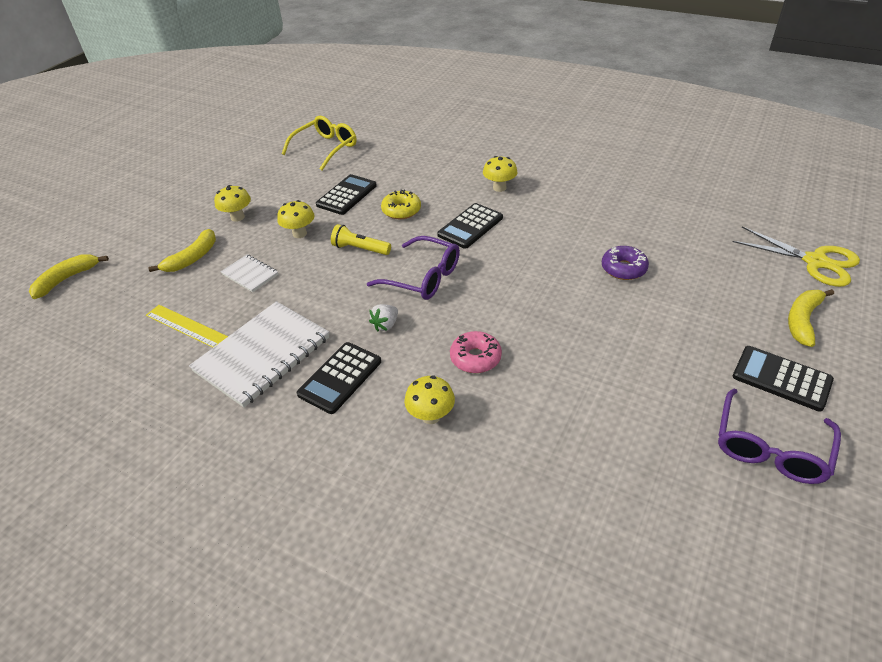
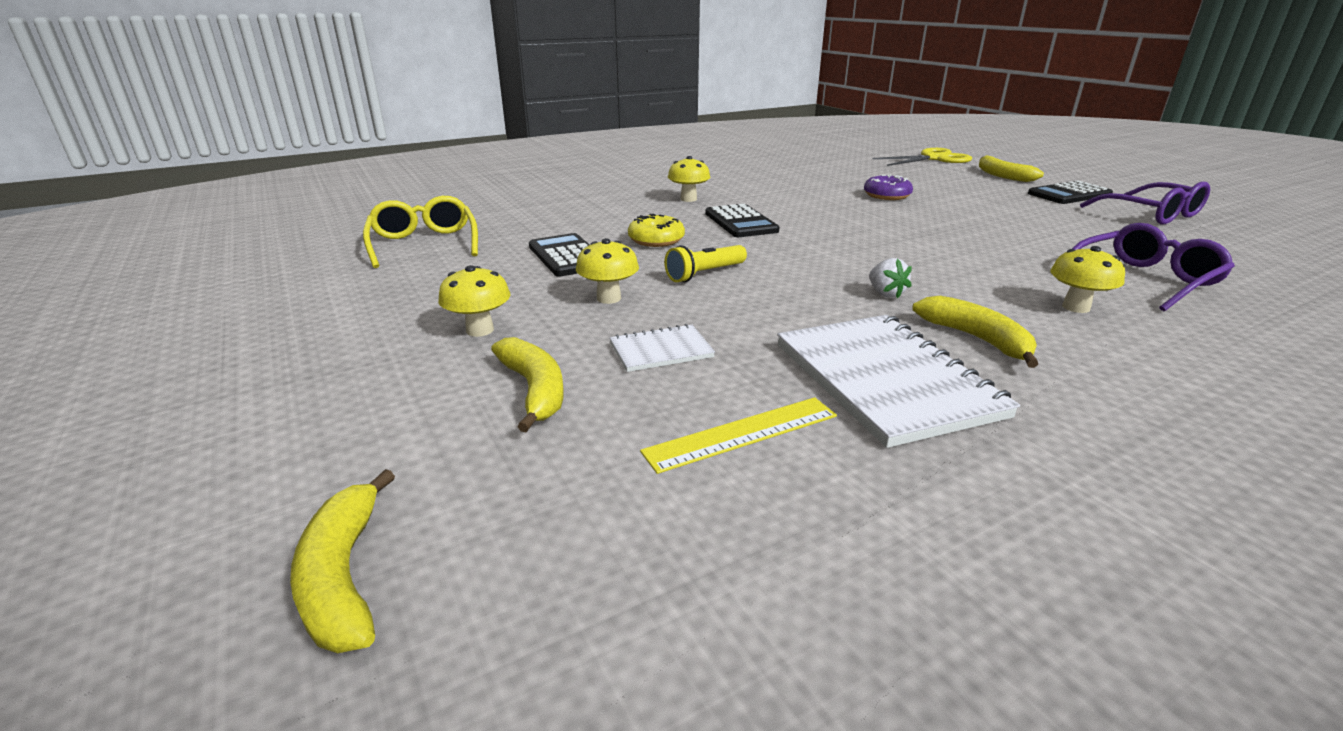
camera: 60 degrees left, 15 degrees down
black calculator [297,342,381,414] -> yellow banana [912,296,1038,368]
purple glasses [367,236,460,300] -> purple glasses moved to [1072,223,1235,311]
pink donut [450,331,502,373] -> none

